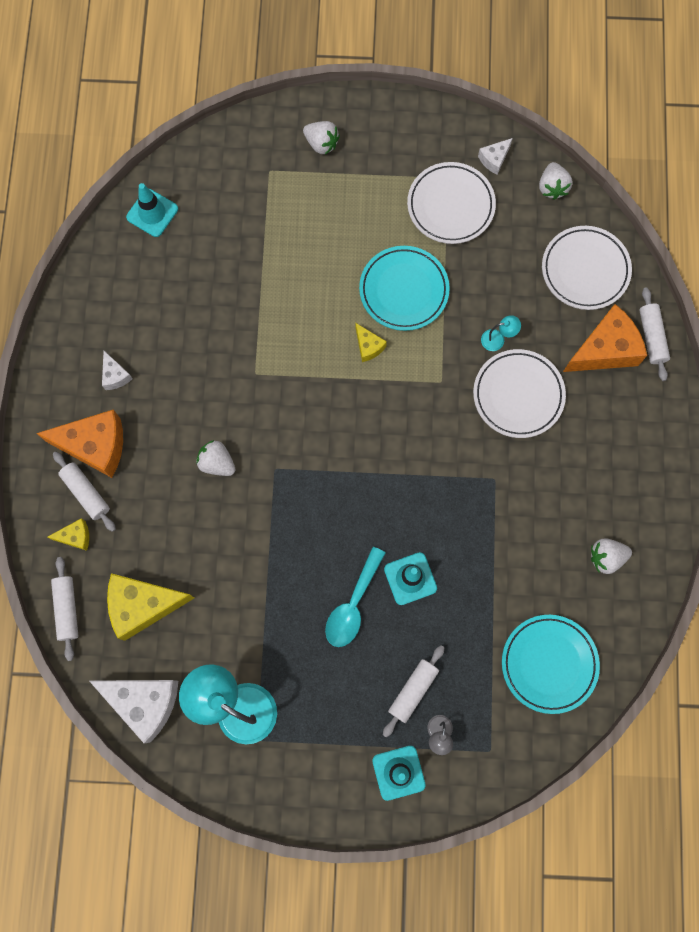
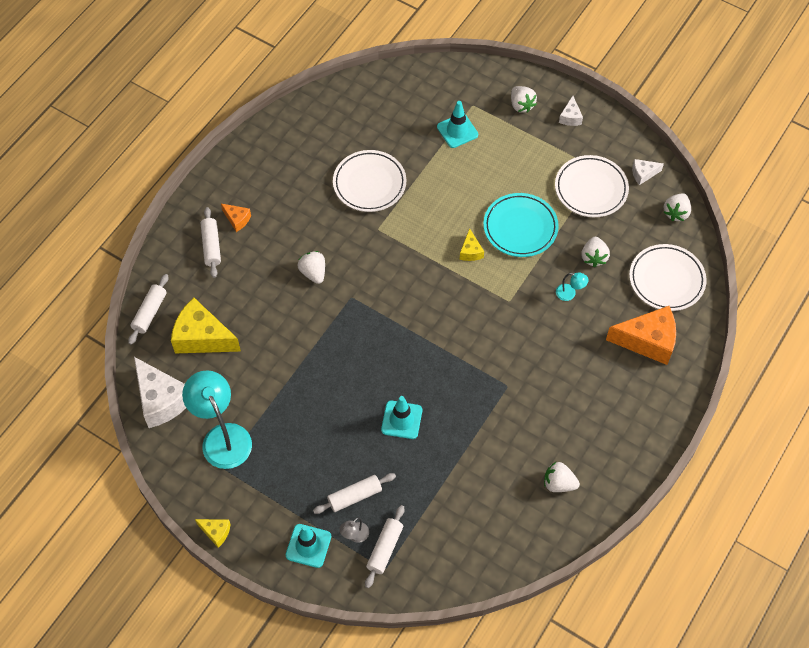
camera: 30 degrees right, 15 degrees down
orange cheese [36,410,123,478] -> orange cheese [221,204,251,232], size x0.48
yellow cheese [48,518,89,551] -> yellow cheese moved to [195,519,231,548]
white cheese [102,351,133,390] -> white cheese moved to [559,96,583,126]
turquoise traffic cone [126,183,178,237] -> turquoise traffic cone moved to [437,101,478,148]
turquoise spoon [325,547,385,647] -> none
white plate [473,349,566,438] -> white plate moved to [333,150,406,212]
turquoise plate [502,615,600,714] -> none
white rolling pin [639,287,670,381] -> white rolling pin moved to [365,505,404,588]
none -> white strawberry [581,237,610,267]

